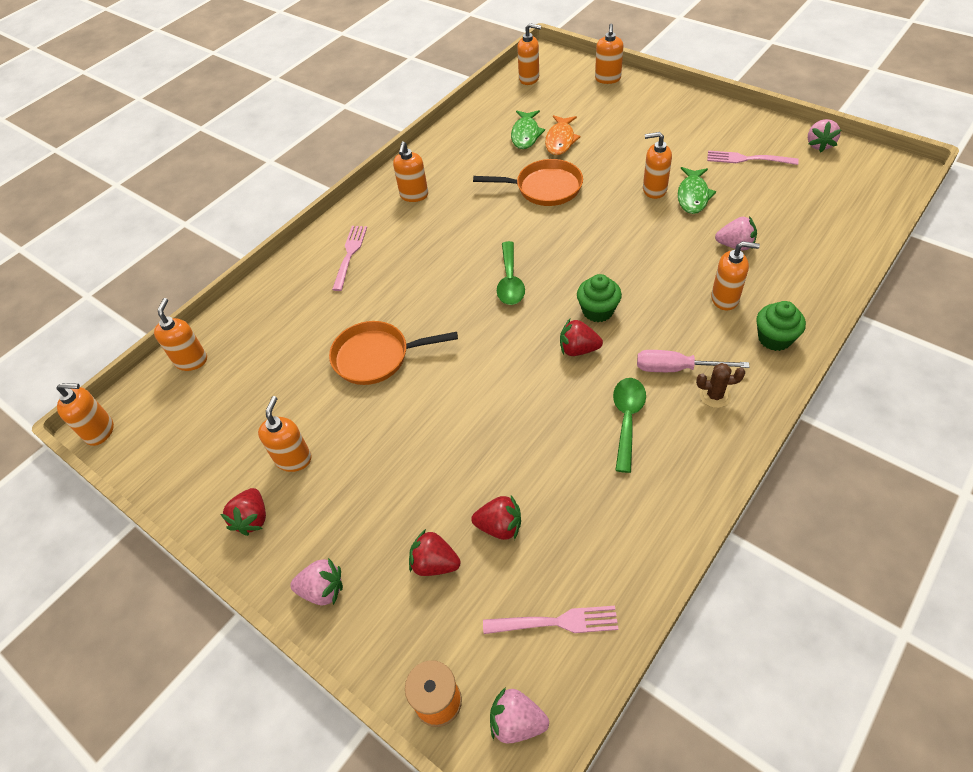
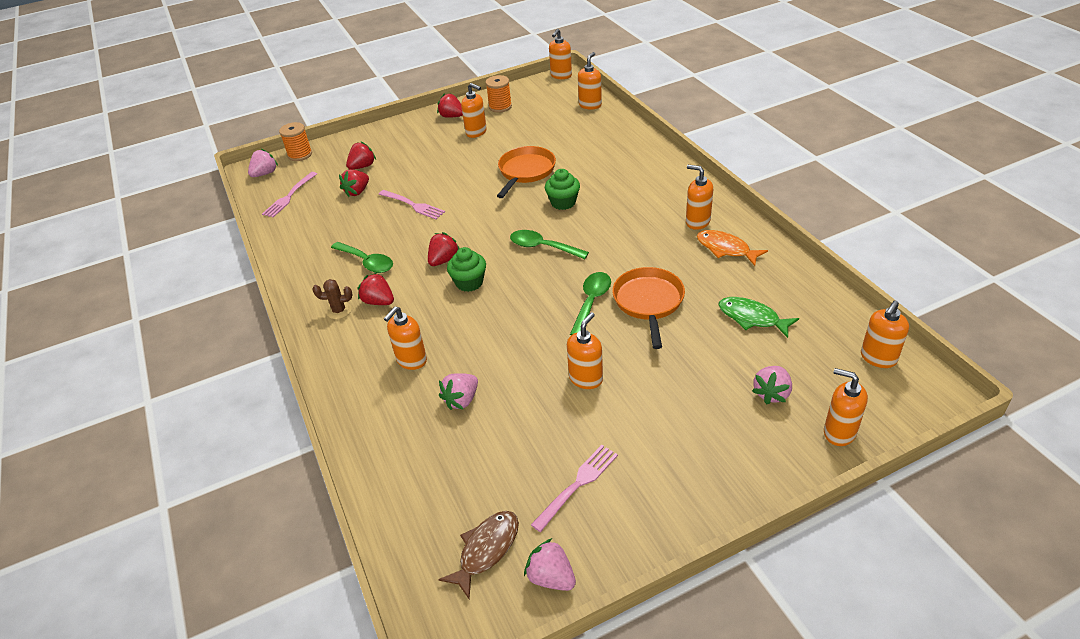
camera: 115 degrees right, 10 degrees down
orange soap dispenser [154,298,207,371] -> orange soap dispenser turned 90 degrees counterclockwise [578,52,602,109]
pink strawberry [290,558,343,606] -> pink strawberry moved to [752,366,792,404]
pink fork [332,226,367,291] -> pink fork moved to [379,190,445,219]
orange pan [473,159,583,206] -> orange pan turned 150 degrees clockwise [612,267,685,349]
orange fish [545,115,581,155] -> orange fish moved to [697,230,768,266]
pink screwdriver [637,350,750,372] -> red strawberry [358,272,394,305]
green fish [678,167,716,214] -> none
brown cactus [696,363,745,408] -> brown cactus turned 60 degrees clockwise [312,279,353,319]
green cupcake [756,301,806,351] -> green cupcake moved to [545,169,580,210]
none -> brown fish [438,511,519,599]
none -> orange spool [486,75,512,113]
none -> green spoon [570,272,611,335]

